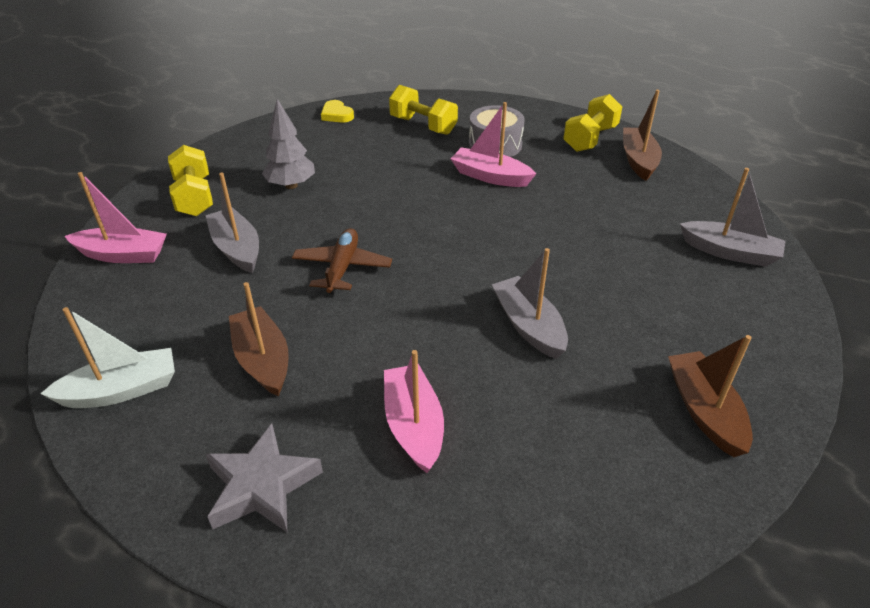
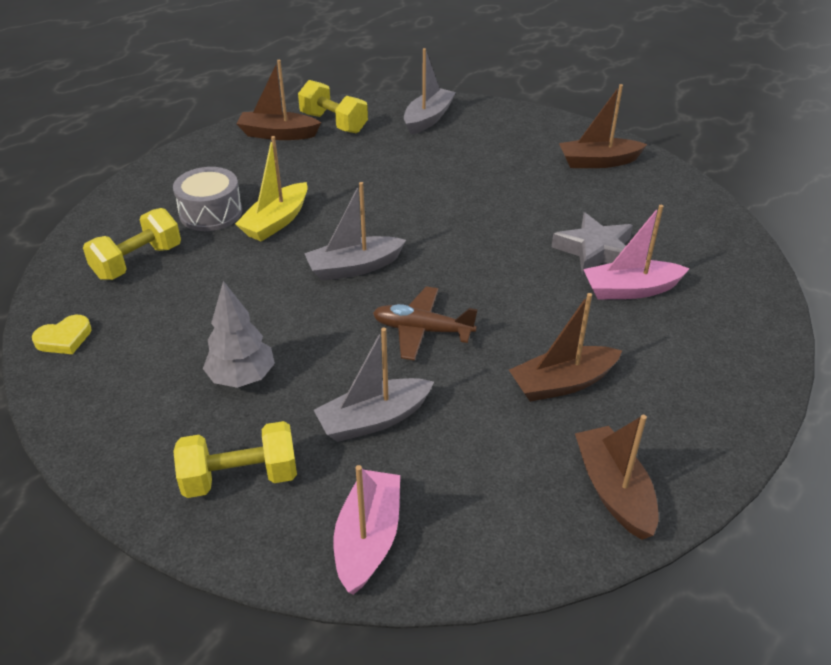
camera: 85 degrees left, 0 degrees up
white boat [40,307,175,408] -> brown boat [575,415,659,540]
grey star [205,424,323,532] -> grey star moved to [552,212,633,275]
pink boat [451,102,536,187] -> yellow boat [235,136,308,242]
grey boat [492,248,568,359] -> grey boat moved to [304,182,406,281]
yellow dumbbell [563,94,622,152] -> yellow dumbbell moved to [298,80,368,133]

